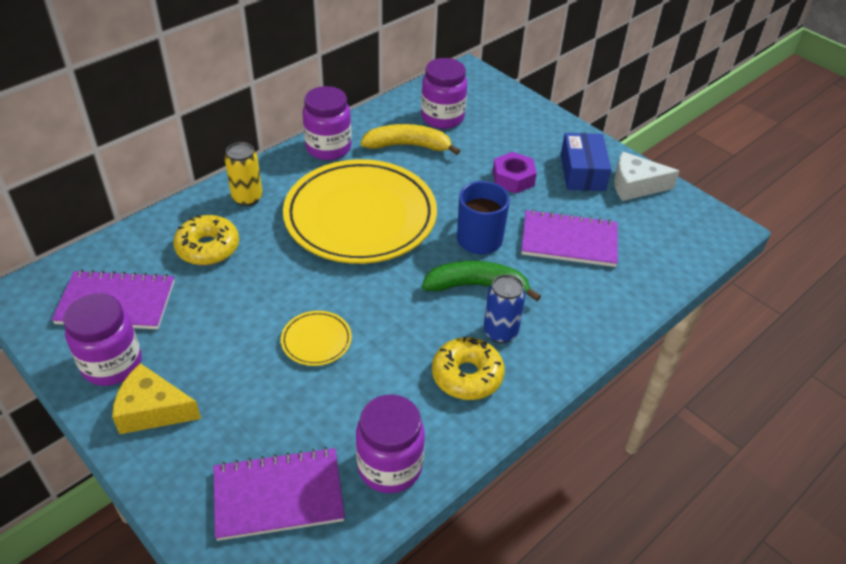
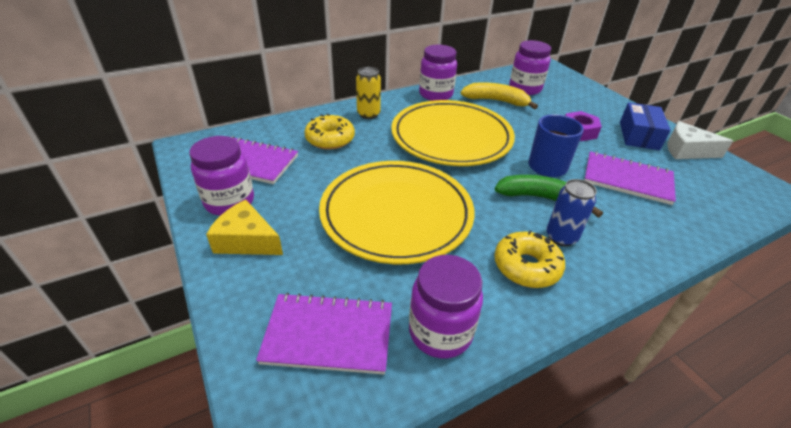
camera: 15 degrees right, 5 degrees down
yellow plate [281,311,352,366] -> yellow plate [319,161,475,264], size x2.50

